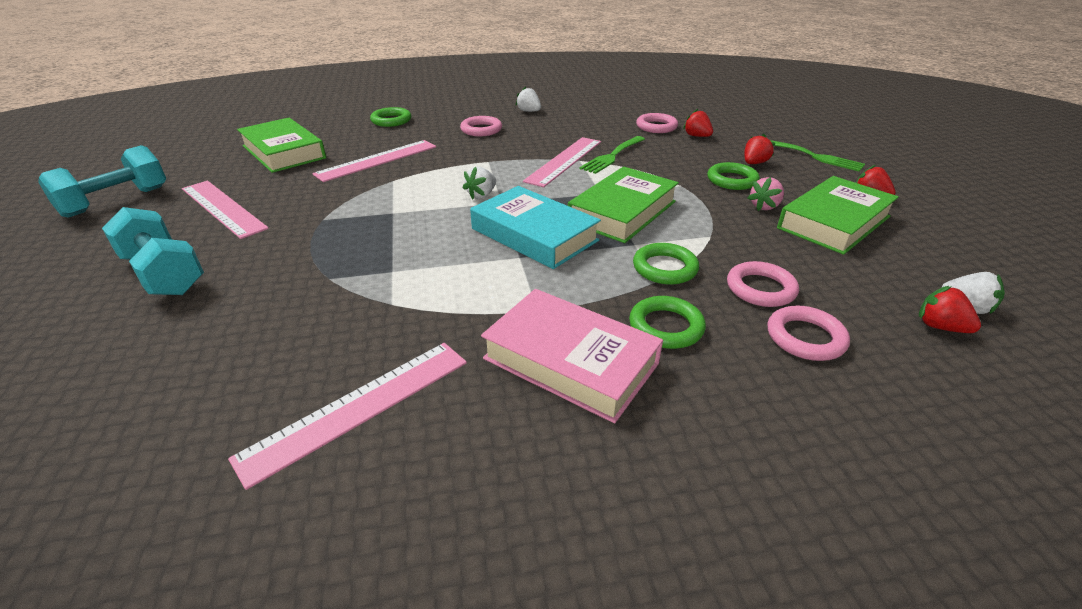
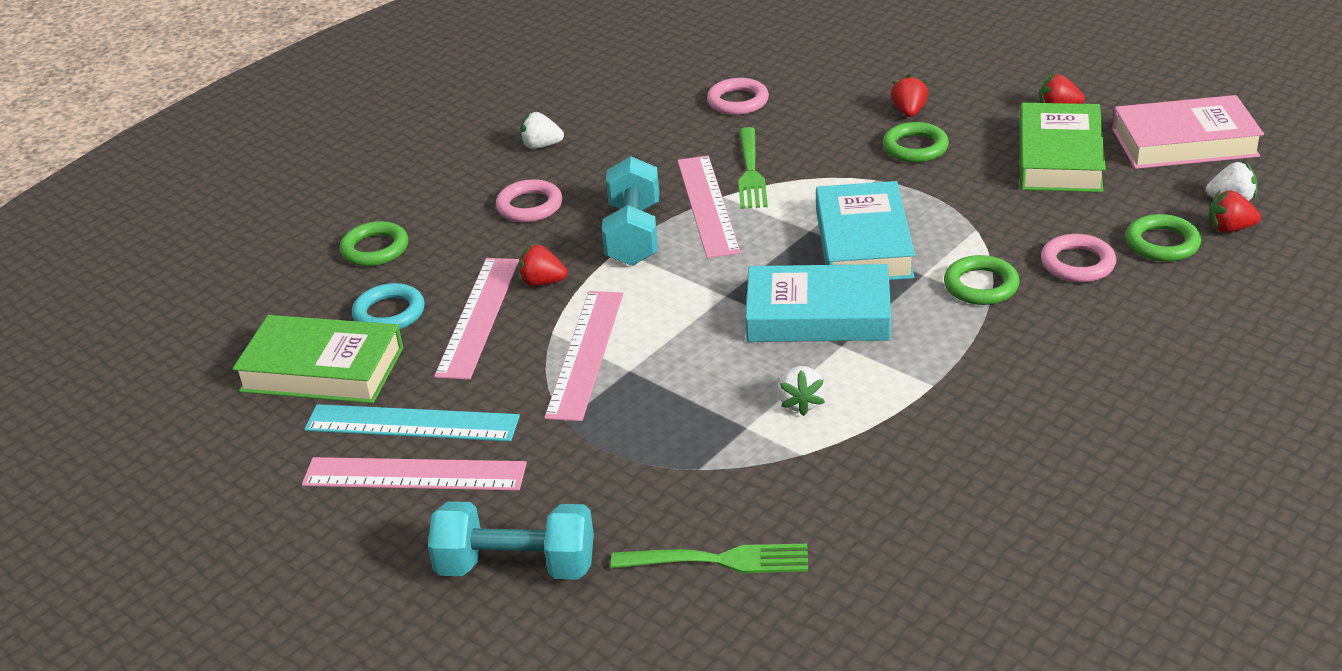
camera: 35 degrees left, 0 degrees up
turquoise dumbbell [38,145,166,218] -> turquoise dumbbell moved to [602,156,659,266]
pink ruler [228,343,467,490] -> pink ruler moved to [544,291,623,421]
white strawberry [463,167,496,200] -> white strawberry moved to [778,366,825,416]
pink book [481,289,663,423] -> pink book moved to [1112,95,1264,169]
green book [568,167,679,243] -> turquoise book [816,181,915,280]
green ring [629,296,706,349] -> green ring moved to [1126,214,1201,262]
red strawberry [683,109,713,137] -> red strawberry moved to [518,243,568,286]
pink strawberry [748,177,784,211] -> none
pink ring [767,305,850,361] -> none
green fork [770,140,865,172] -> green fork moved to [611,544,808,573]
none -> turquoise ruler [304,404,520,441]
none -> turquoise ring [352,283,425,330]

